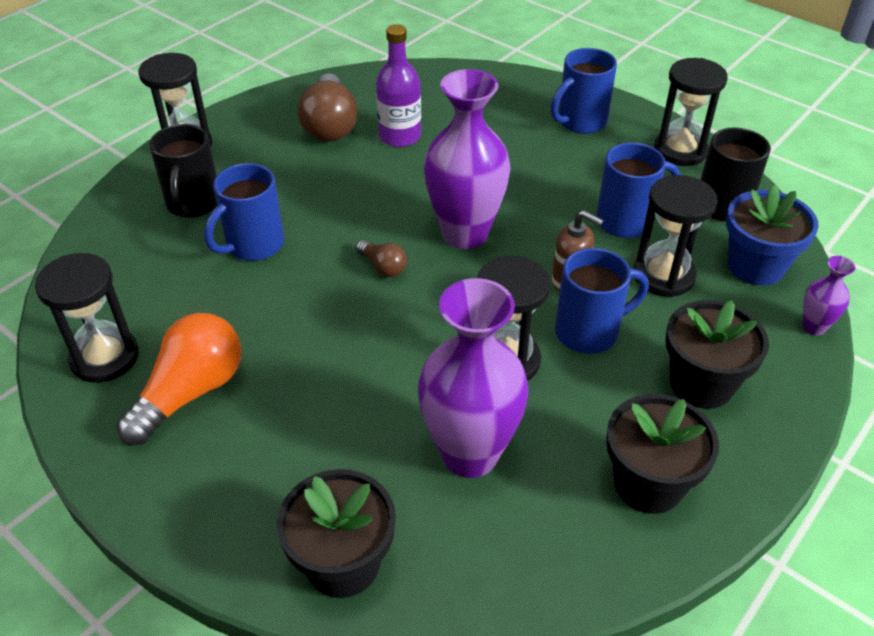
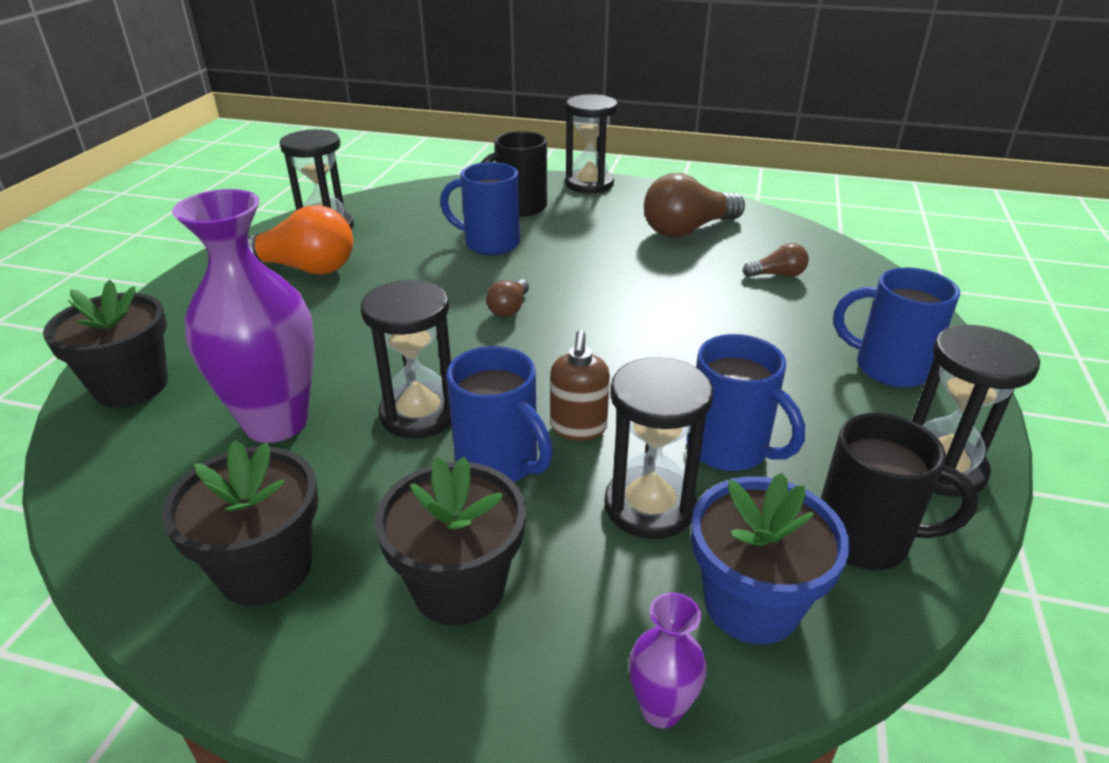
camera: 65 degrees right, 10 degrees down
purple bottle [376,24,421,147] -> none
purple vase [424,69,510,249] -> none
none -> brown light bulb [742,243,809,277]

